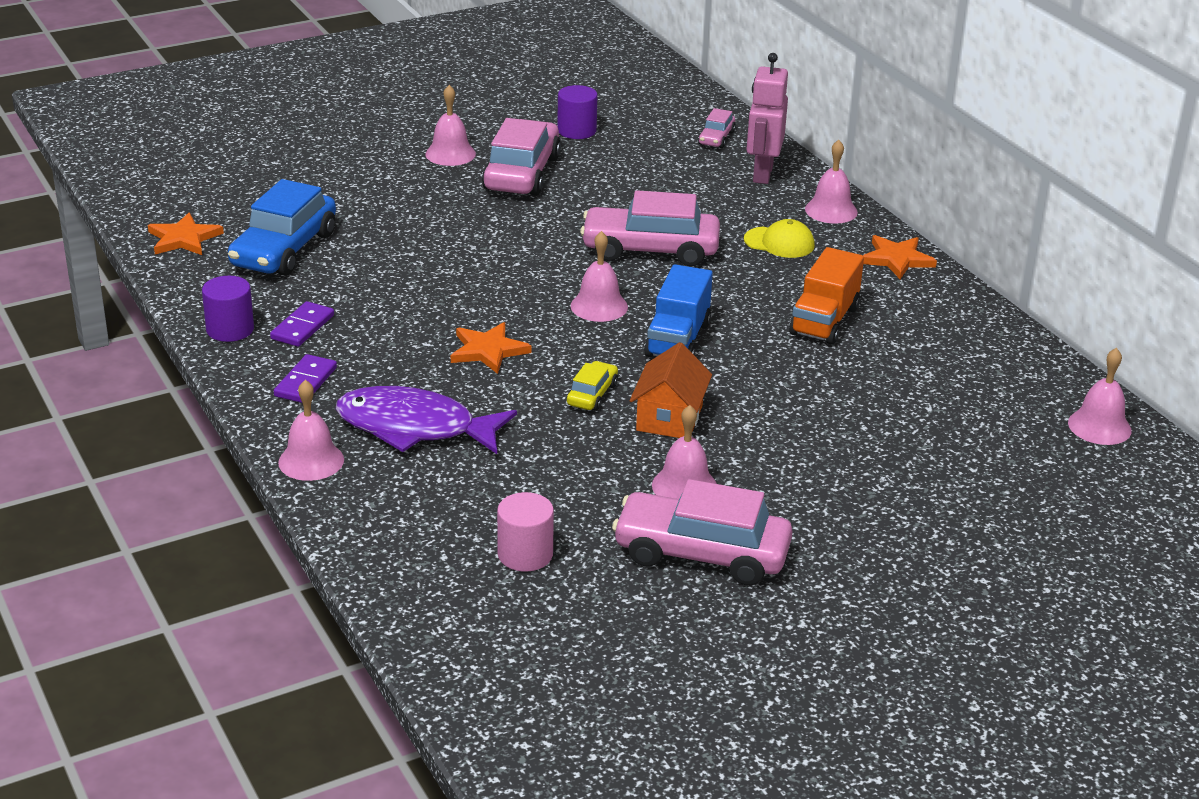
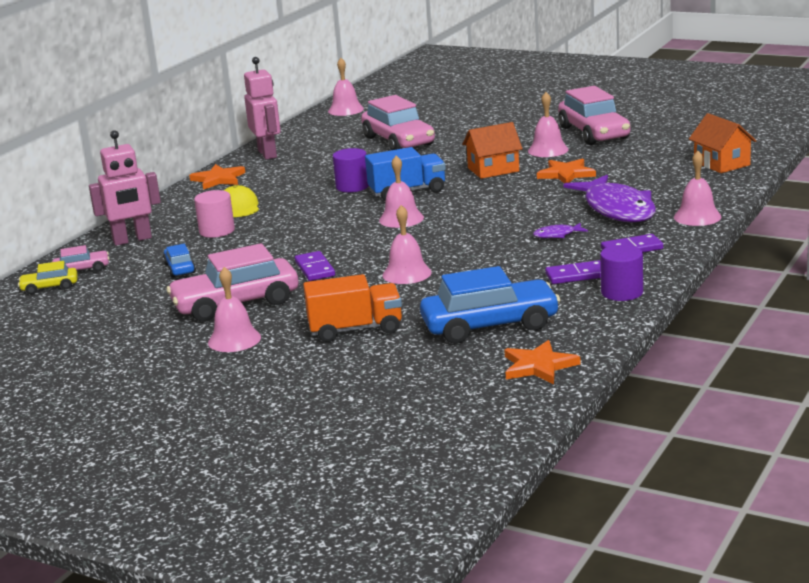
camera: 120 degrees left, 10 degrees down
orange star [451,322,531,374] -> orange star moved to [537,159,596,184]
pink cylinder [497,492,554,572] -> pink cylinder moved to [194,190,235,238]
purple cylinder [557,85,598,139] -> purple cylinder moved to [333,148,369,192]
yellow car [567,361,618,411] -> yellow car moved to [18,261,78,294]
pink car [580,190,720,266] -> pink car moved to [361,95,435,150]
orange truck [789,247,864,345] -> orange truck moved to [303,274,402,342]
pink bell [805,140,858,224] -> pink bell moved to [382,205,432,284]
none -> blue car [163,244,196,277]
none -> pink robot [244,57,281,160]
none -> purple domino [295,251,335,281]
none -> purple fish [533,223,588,238]
none -> orange house [689,113,756,173]

